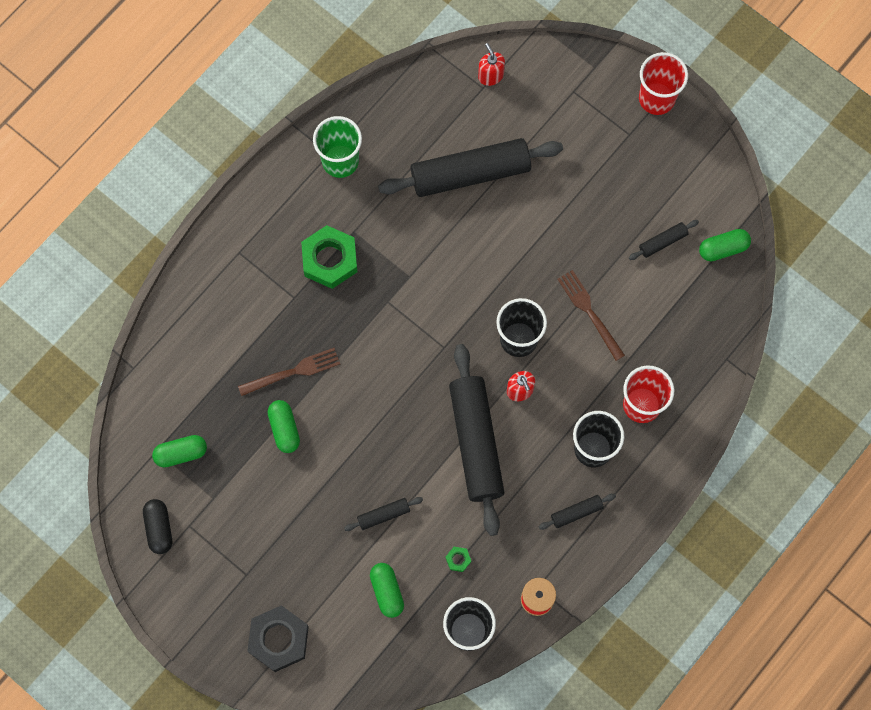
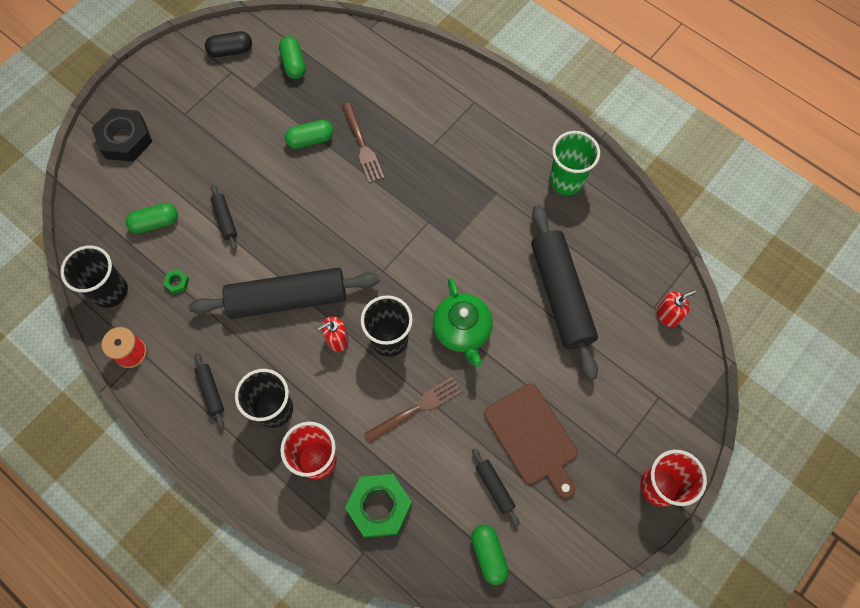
camera: 90 degrees right, 5 degrees down
green nut [301,225,357,289] -> green nut moved to [345,474,412,538]
none -> green teapot [433,278,493,367]
none -> brown cutting board [484,383,578,499]

